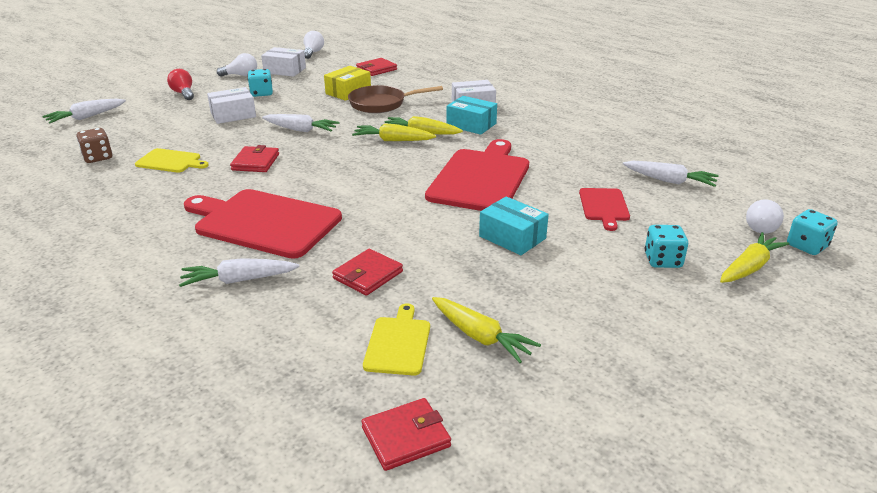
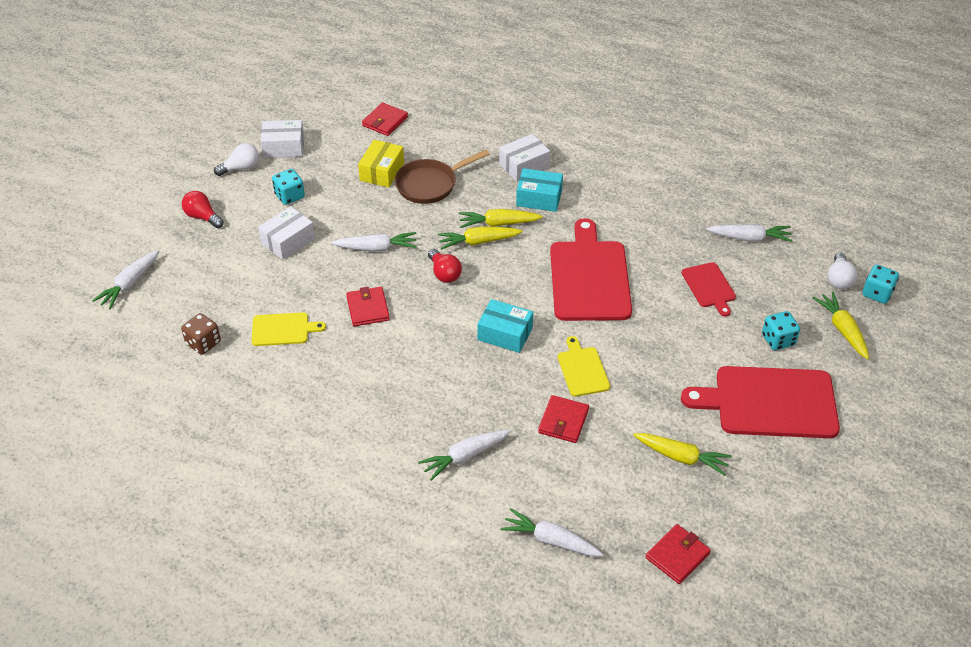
camera: 20 degrees left, 15 degrees up
red cutting board [184,189,342,259] -> red cutting board moved to [681,366,840,438]
white light bulb [303,31,324,59] -> none
yellow cutting board [363,303,430,376] -> yellow cutting board moved to [558,336,610,397]
turquoise box [479,196,549,255] -> turquoise box moved to [477,299,533,353]
yellow carrot [720,232,789,283] -> yellow carrot turned 45 degrees counterclockwise [813,292,869,359]
none -> red light bulb [428,249,462,283]
none -> white carrot [501,508,603,556]

